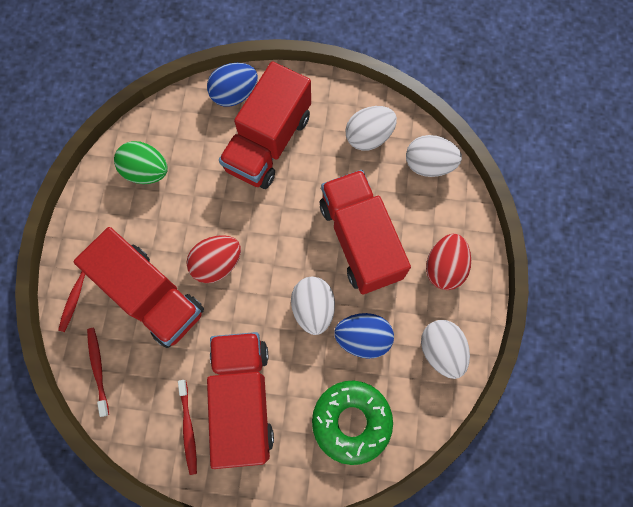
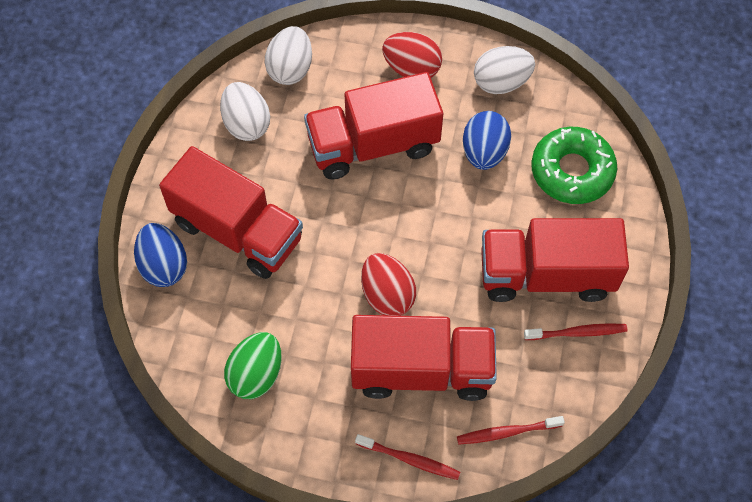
camera: 85 degrees left, 10 degrees down
red truck [74,227,204,348] -> red truck turned 45 degrees clockwise [351,315,497,401]
white egg [291,277,335,335] -> none

